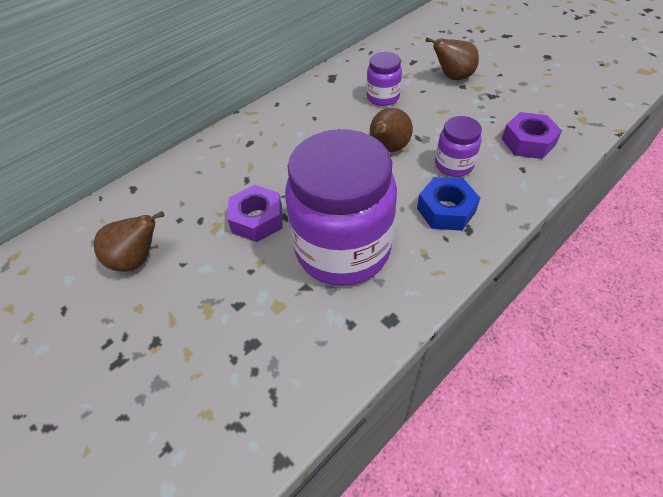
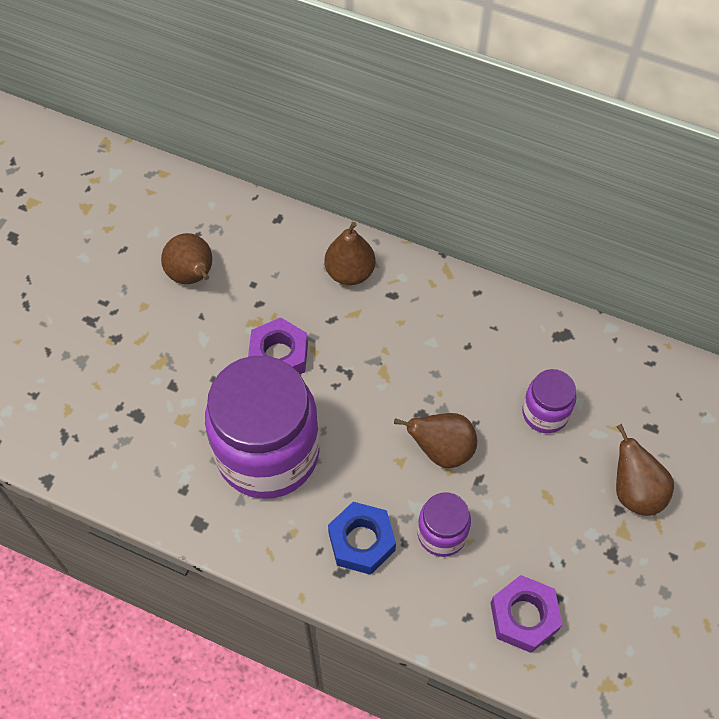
camera: 65 degrees right, 10 degrees up
none -> brown pear [324,222,376,285]

